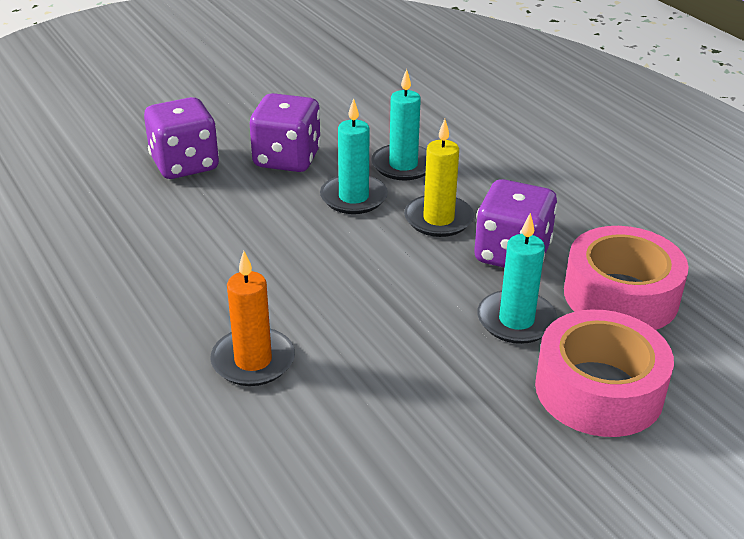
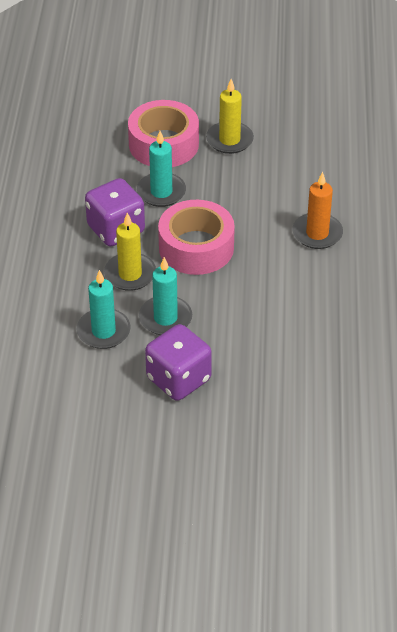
camera: 145 degrees left, 10 degrees up
purple dice [144,97,219,179] -> none
pink tape [564,226,689,330] -> pink tape moved to [158,200,235,275]
none -> yellow candle [206,79,254,154]

